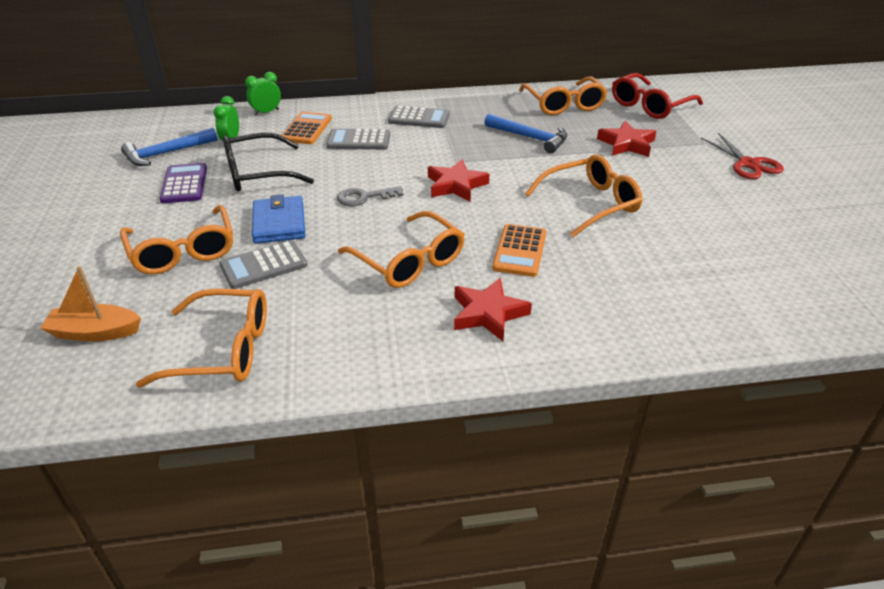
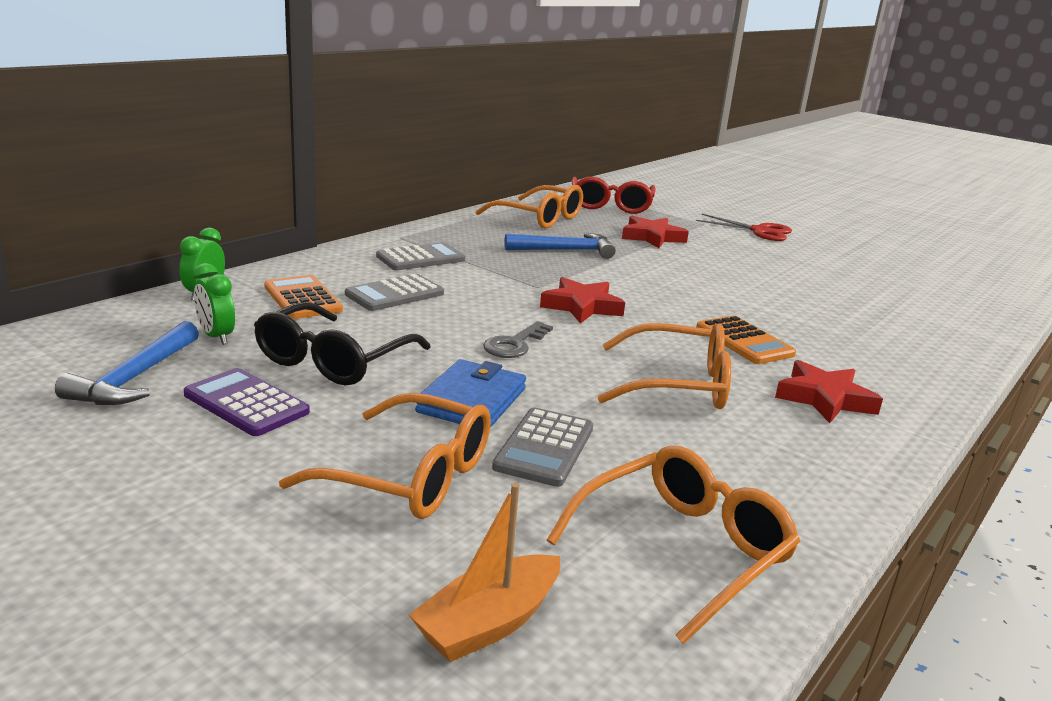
camera: 45 degrees left, 15 degrees down
blue wallet [252,194,306,244] -> blue wallet turned 75 degrees clockwise [415,359,526,428]
orange glasses [525,154,643,237] -> none

